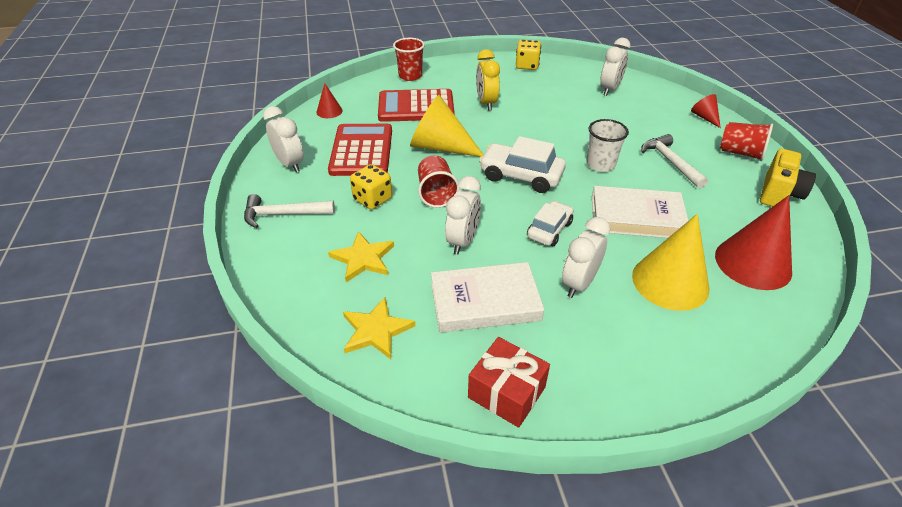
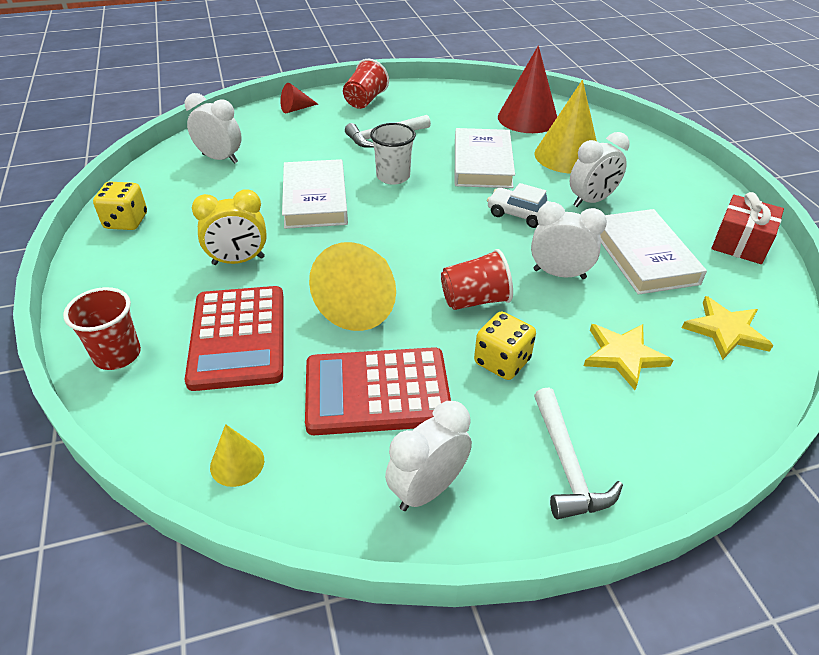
camera: 95 degrees left, 0 degrees up
red cone [316,83,343,118] -> yellow cone [210,424,264,487]
white car [479,136,566,193] -> none
white clock [562,217,610,298] -> white clock turned 60 degrees counterclockwise [570,132,629,207]
yellow camera [760,149,816,207] -> none
none -> white book [282,159,348,229]

